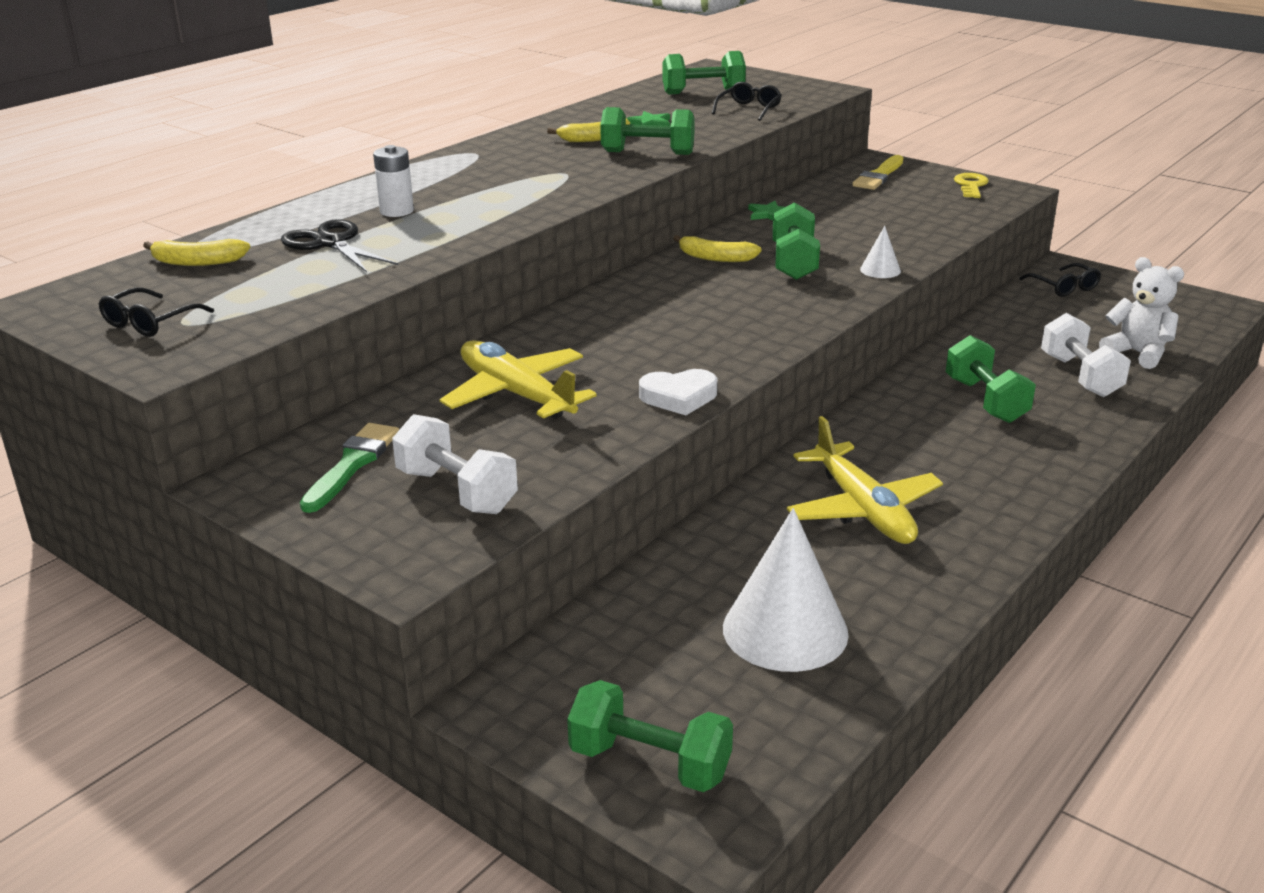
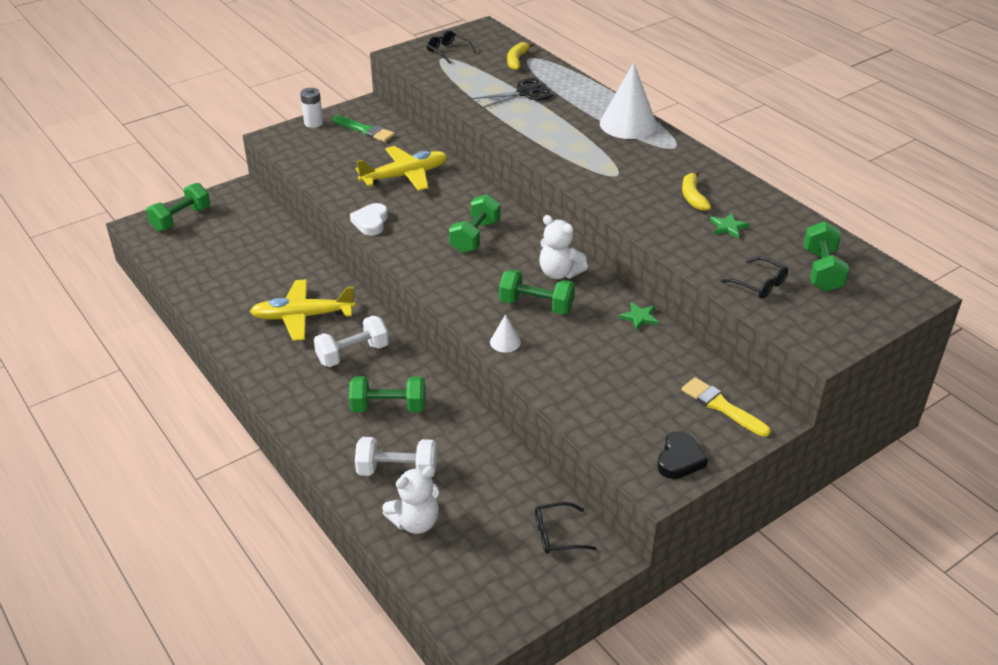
camera: 105 degrees right, 10 degrees up
white battery [373,145,414,217] -> white battery moved to [300,88,323,128]
white dumbbell [392,414,518,514] -> white dumbbell moved to [314,316,389,367]
green dumbbell [600,107,695,155] -> green dumbbell moved to [449,194,500,253]
yellow banana [673,235,762,262] -> white teddy bear [539,215,588,279]
white cone [723,508,849,672] -> white cone moved to [600,63,657,139]
yellow key [954,173,989,198] -> black heart [658,431,708,479]

